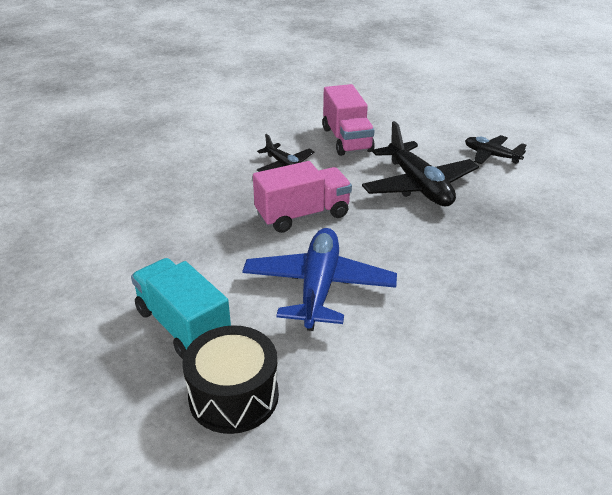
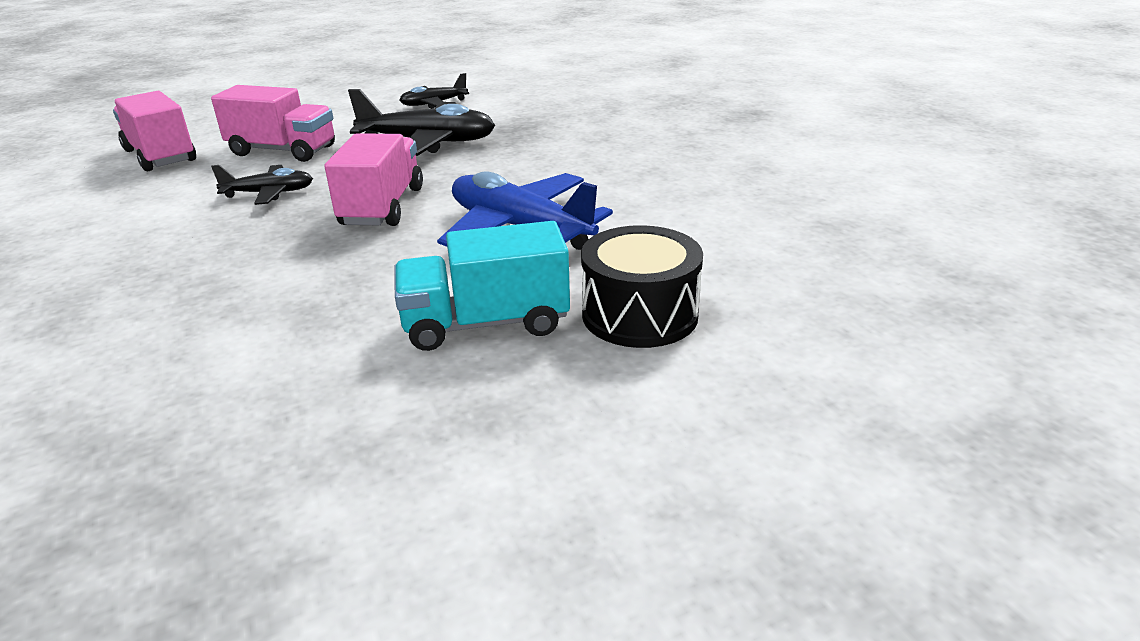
camera: 60 degrees left, 5 degrees down
none -> pink truck [113,91,196,171]

